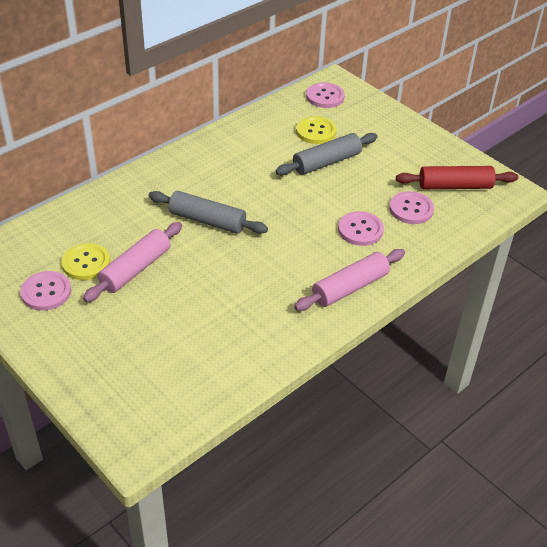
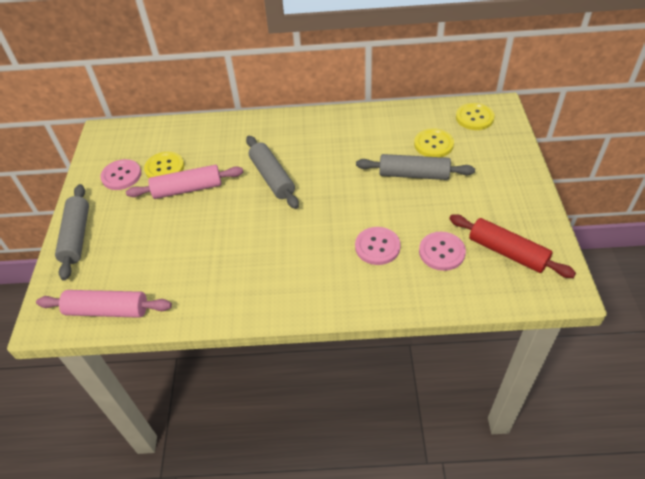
camera: 45 degrees right, 5 degrees up
pink rolling pin [294,249,405,311] -> pink rolling pin moved to [36,290,172,318]
pink button [306,82,345,108] -> yellow button [456,103,495,130]
none -> grey rolling pin [55,184,89,281]

